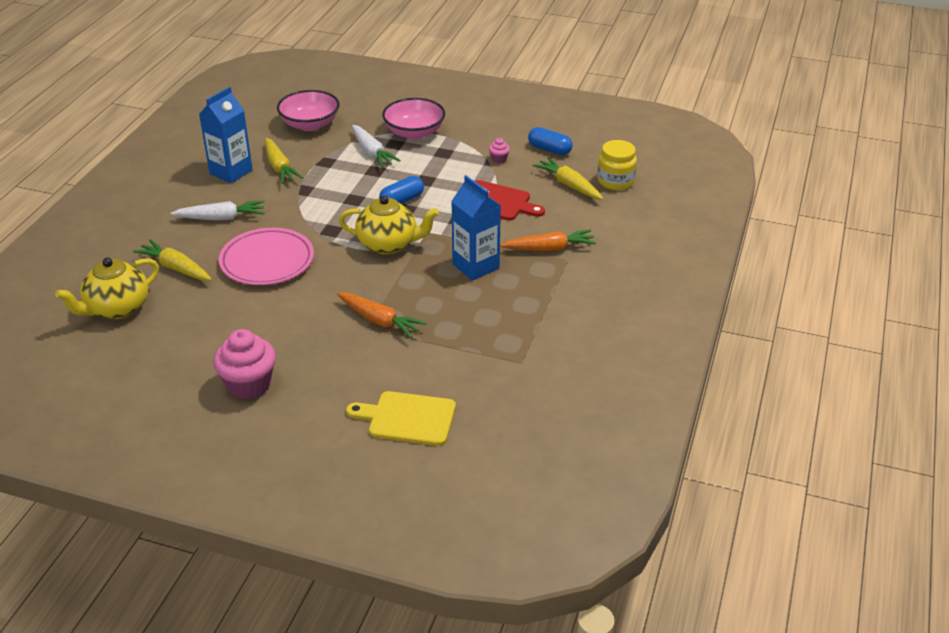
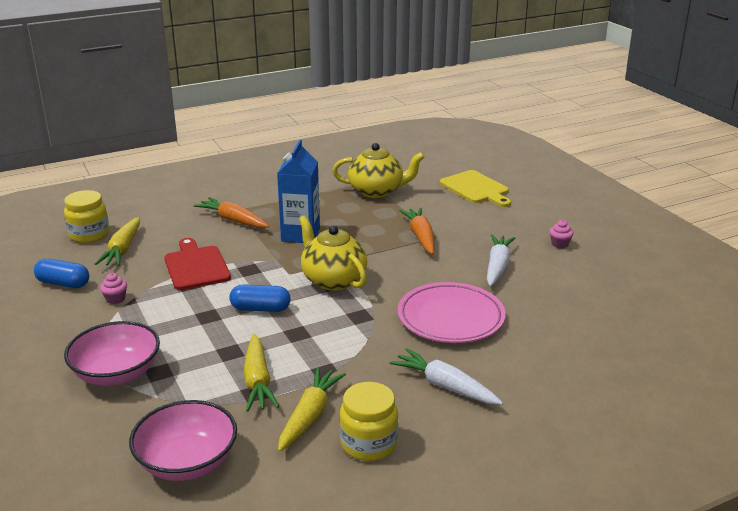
camera: 135 degrees left, 10 degrees down
yellow teapot [55,258,159,319] -> yellow teapot moved to [332,143,425,198]
yellow carrot [133,239,212,280] -> yellow carrot moved to [243,334,279,411]
blue carton [199,87,253,183] -> yellow jar [340,382,398,461]
pink cupcake [213,329,276,400] -> pink cupcake [549,220,574,248], size x0.45
white carrot [352,125,401,167] -> white carrot moved to [487,234,515,287]
blue capsule [528,127,573,155] -> blue capsule turned 60 degrees counterclockwise [34,259,89,288]

